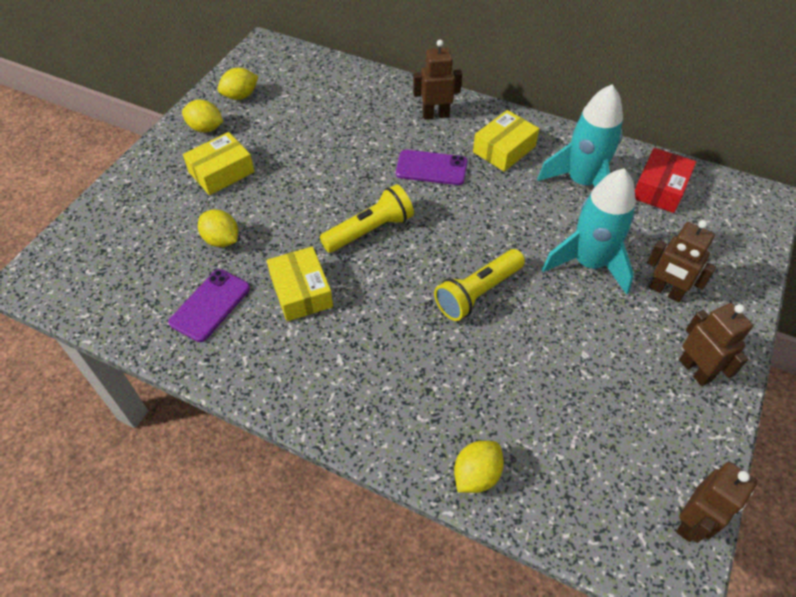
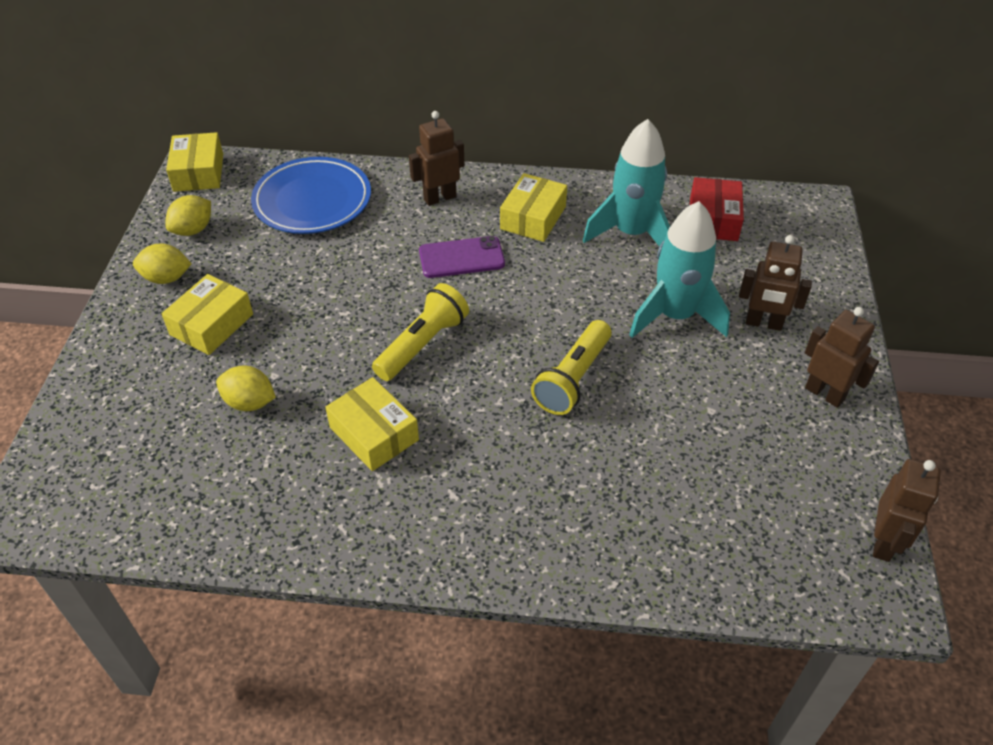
camera: 20 degrees left, 5 degrees down
purple phone [168,269,250,342] -> none
yellow lemon [454,441,504,493] -> none
none -> yellow box [166,132,223,192]
none -> blue plate [251,157,371,234]

